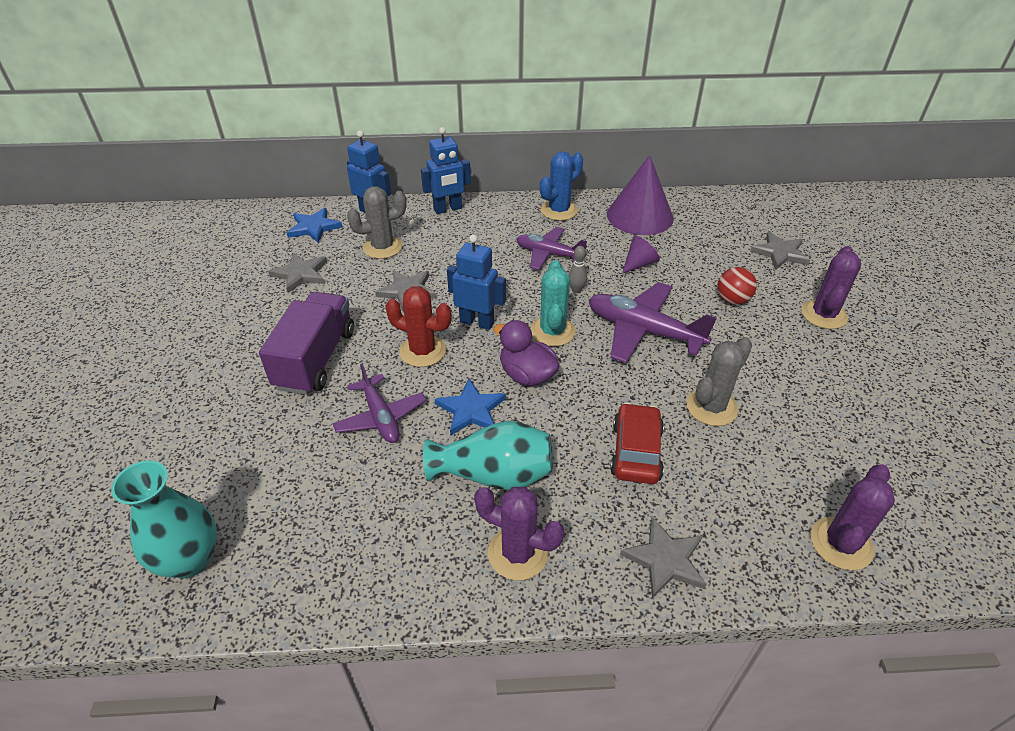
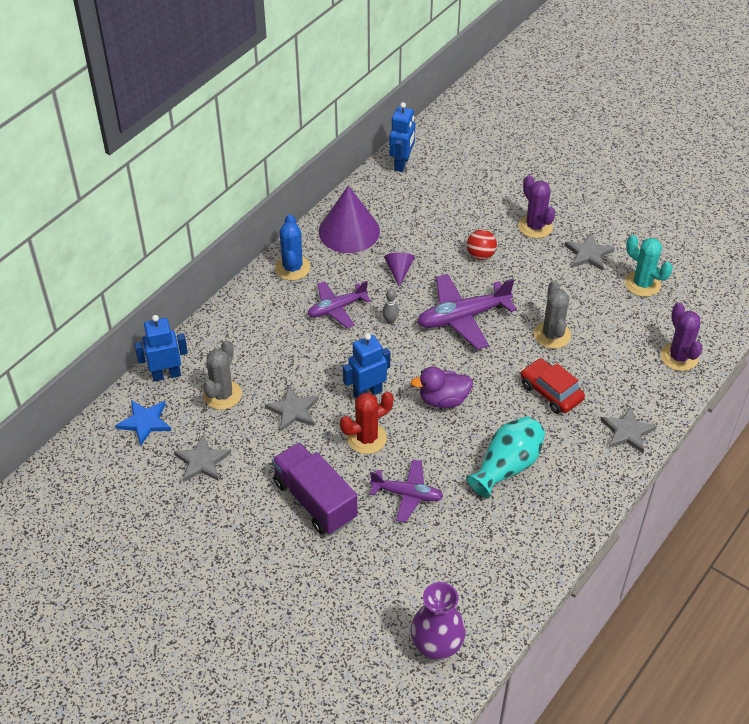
camera: 50 degrees left, 5 degrees up
turquoise vase [111,460,217,578] -> purple vase [410,582,466,660]
blue robot [421,127,471,214] -> blue robot moved to [389,102,415,172]
blue star [435,378,506,436] -> none
purple cactus [474,487,564,580] -> none
turquoise cactus [530,260,576,347] -> turquoise cactus moved to [625,235,672,297]
grey star [750,232,810,269] -> grey star moved to [565,233,615,271]

